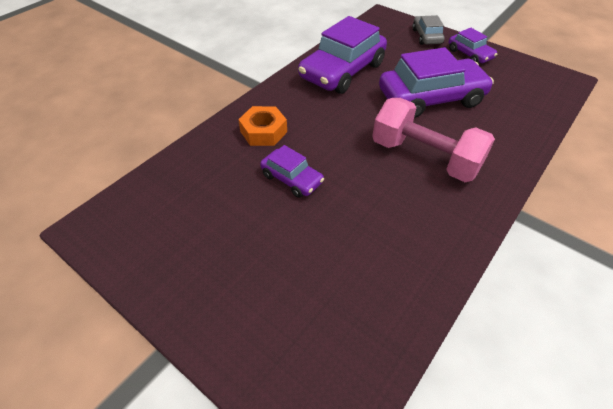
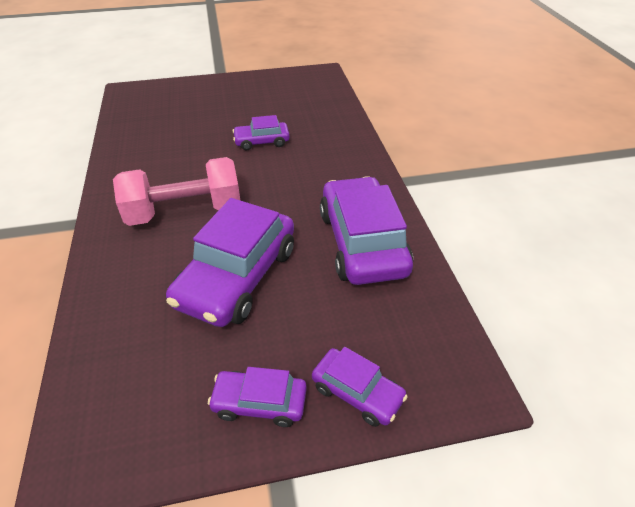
camera: 130 degrees right, 5 degrees down
orange nut [238,106,287,146] -> none
grey car [412,15,444,45] -> purple car [312,347,408,427]

